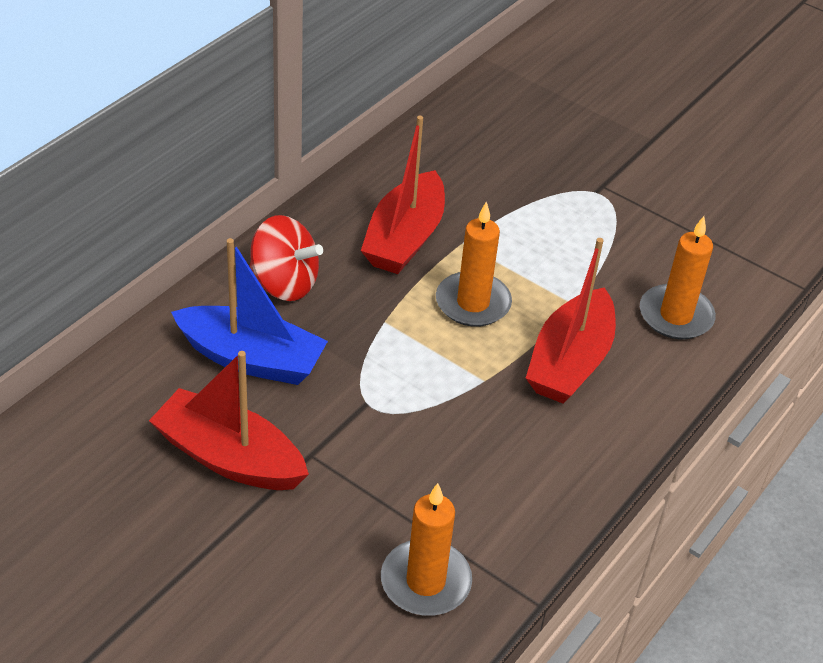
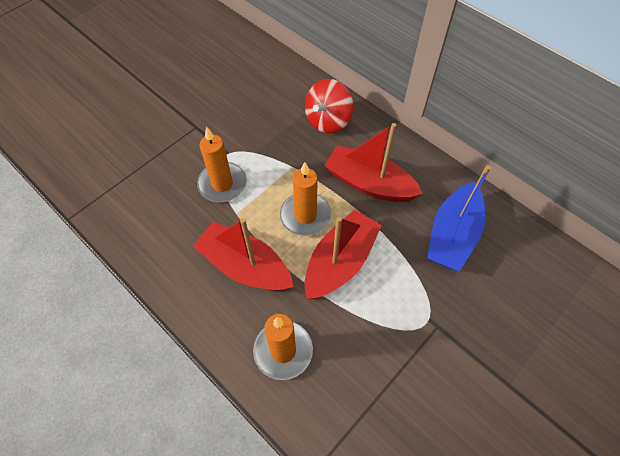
camera: 100 degrees right, 15 degrees up
red boat [149,351,309,490] -> red boat moved to [304,209,382,299]
blue boat [171,238,328,385] -> blue boat moved to [427,165,491,271]
orange candle [381,483,472,616] -> orange candle moved to [197,126,247,202]

